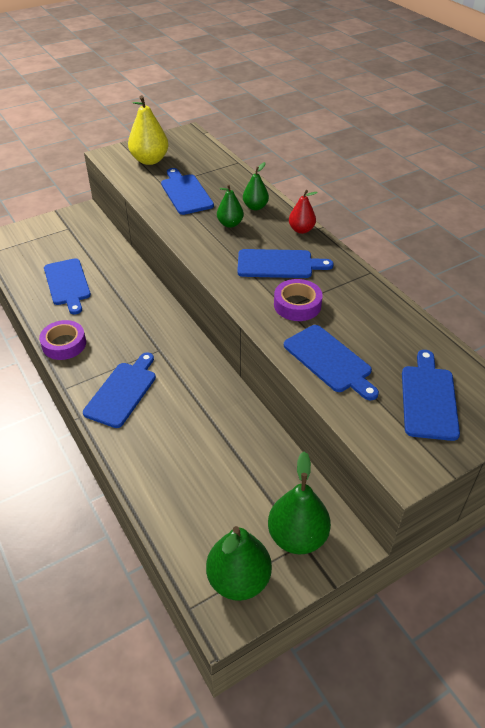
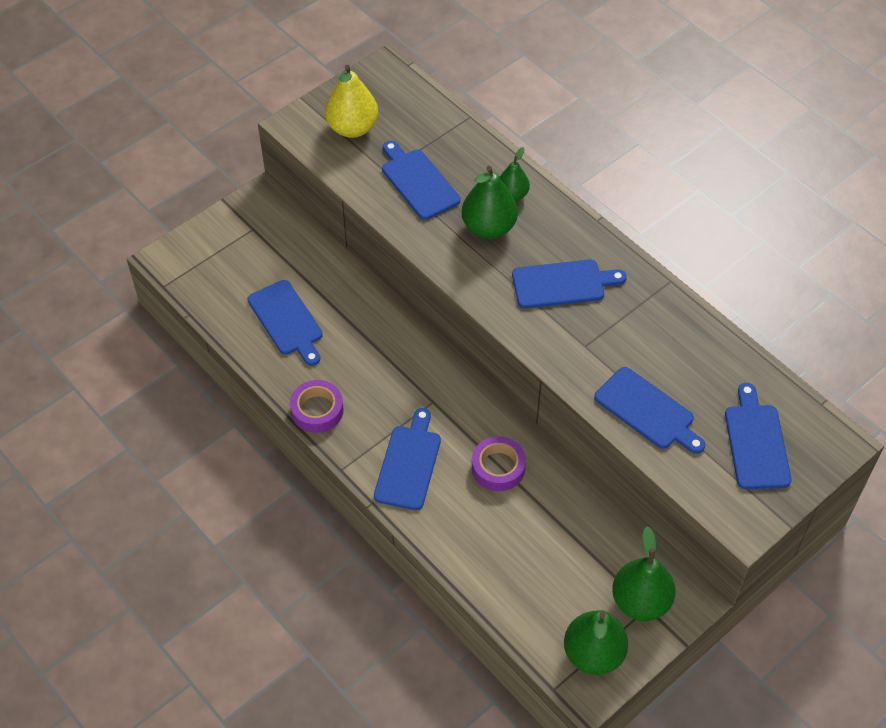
camera: 10 degrees left, 10 degrees up
green pear [217,184,244,228] -> green pear [462,166,518,239], size x1.67
purple tape [274,279,323,321] -> purple tape moved to [472,436,526,491]
red pear [289,190,318,234] -> none

